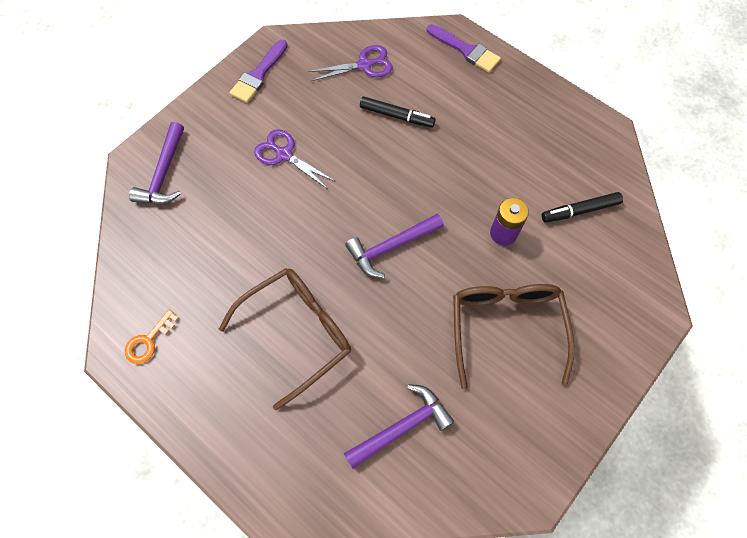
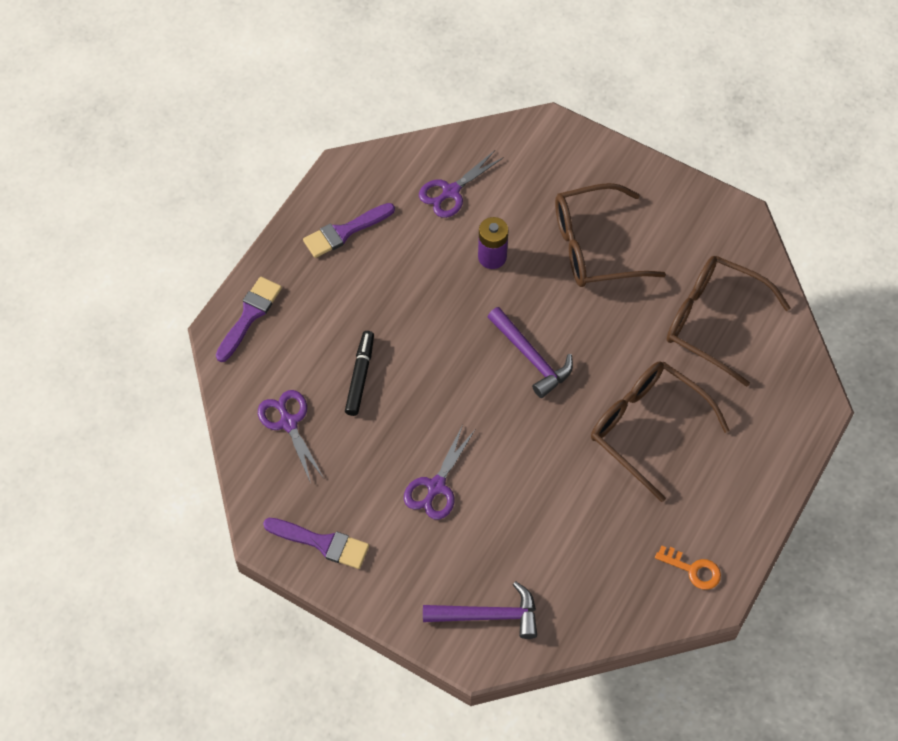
camera: 100 degrees left, 5 degrees down
purple hammer [344,384,454,469] -> brown glasses [666,256,790,387]
black marker [542,192,623,222] -> purple scissors [419,150,504,218]
none -> purple brush [303,203,395,258]

